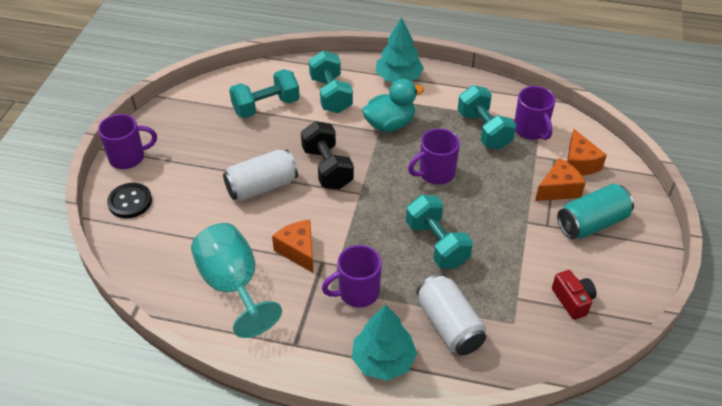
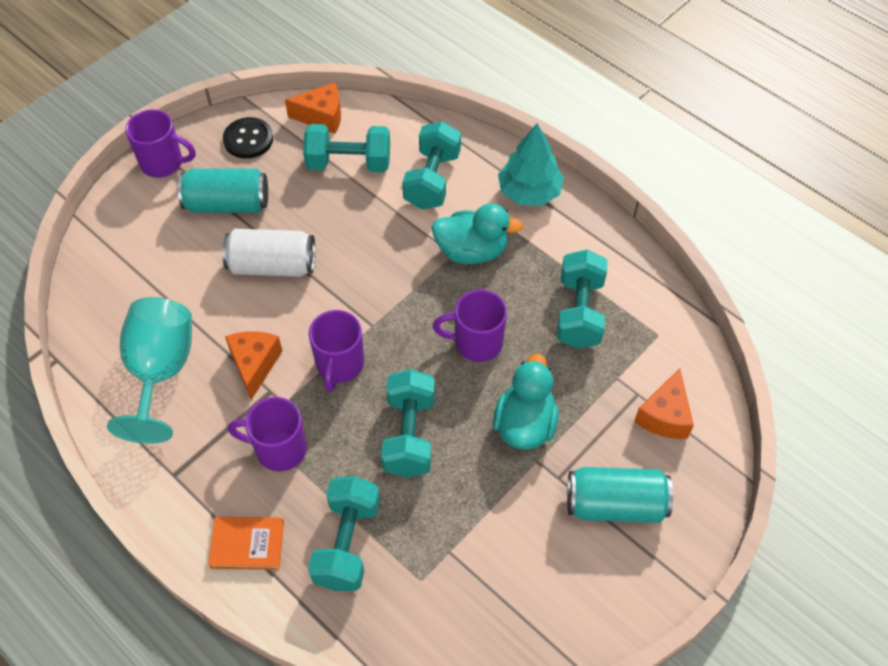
camera: 30 degrees right, 10 degrees up
black button [107,183,152,218] -> black button moved to [223,117,273,159]
black dumbbell [301,121,354,189] -> none
turquoise tree [352,305,417,381] -> orange book [208,517,284,570]
white can [417,274,486,355] -> turquoise dumbbell [308,476,380,591]
purple mug [514,86,556,140] -> purple mug moved to [309,310,364,392]
orange cheese [535,158,585,201] -> orange cheese moved to [285,83,341,134]
red camera [552,270,597,320] -> none
none -> turquoise can [178,168,268,213]
none -> turquoise duck [493,353,559,450]

